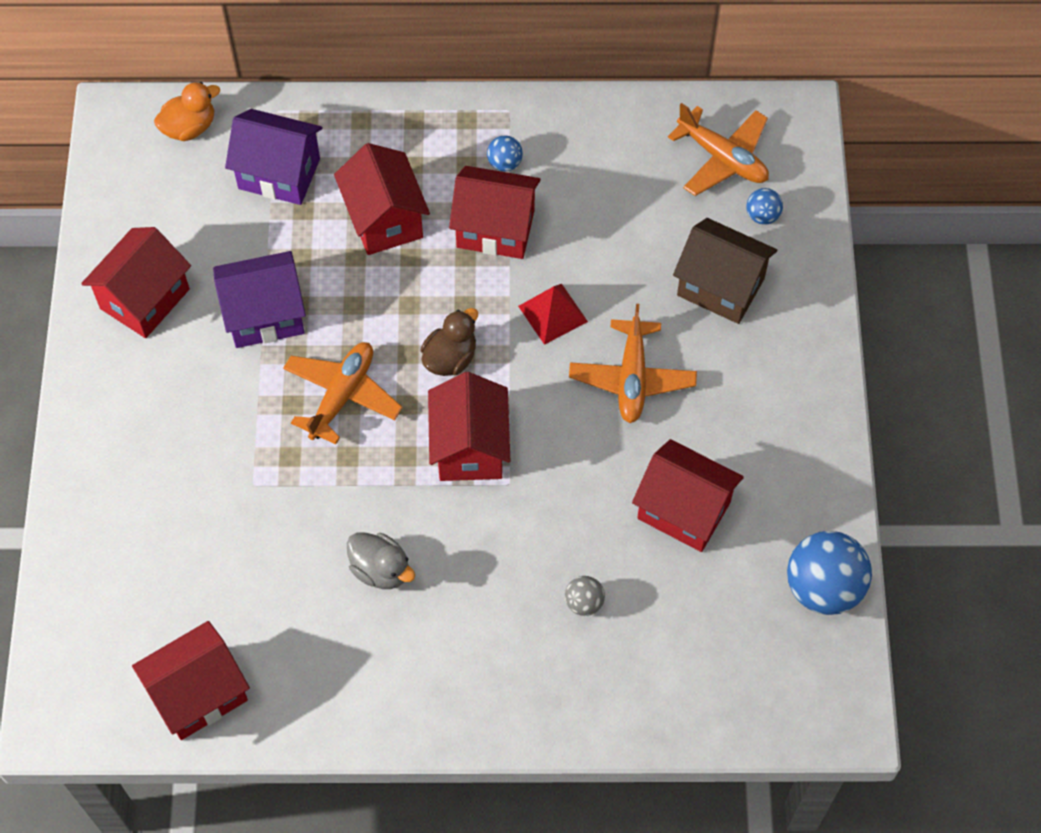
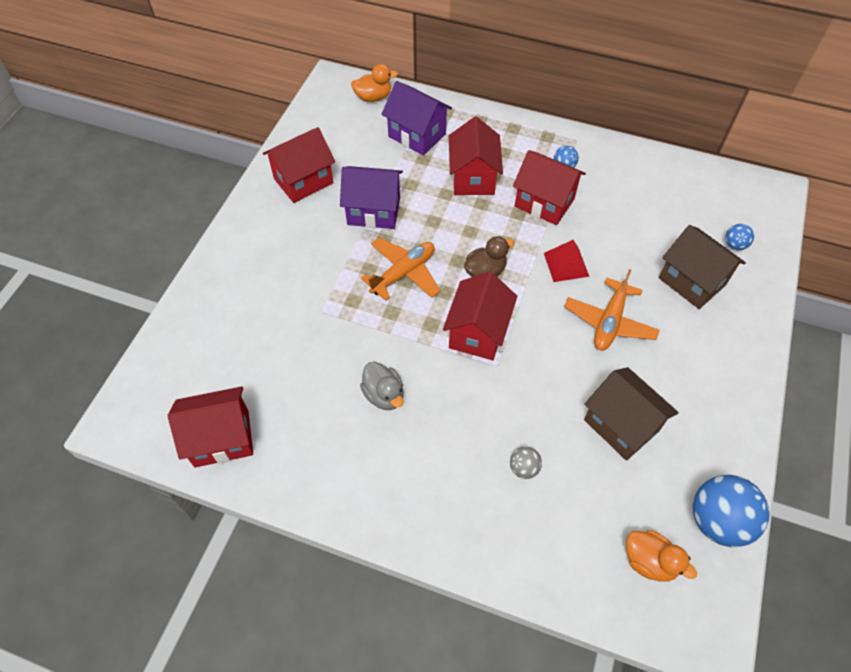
camera: 20 degrees right, 5 degrees down
red house [632,439,744,552] -> brown house [584,367,679,461]
orange plane [668,103,769,196] -> none
none -> orange duck [626,530,697,581]

